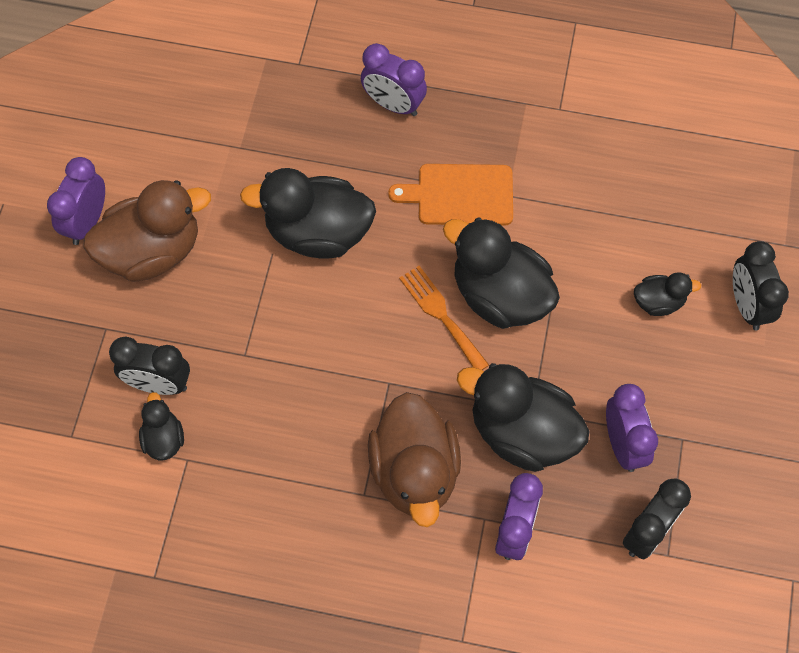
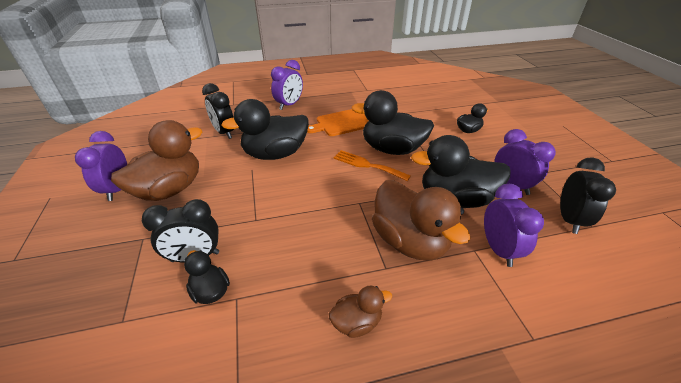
camera: 25 degrees left, 25 degrees down
purple clock [361,43,427,116] -> purple clock turned 60 degrees counterclockwise [271,60,303,110]
black clock [733,241,789,330] -> black clock moved to [202,83,234,139]
none -> brown duck [329,286,392,338]

